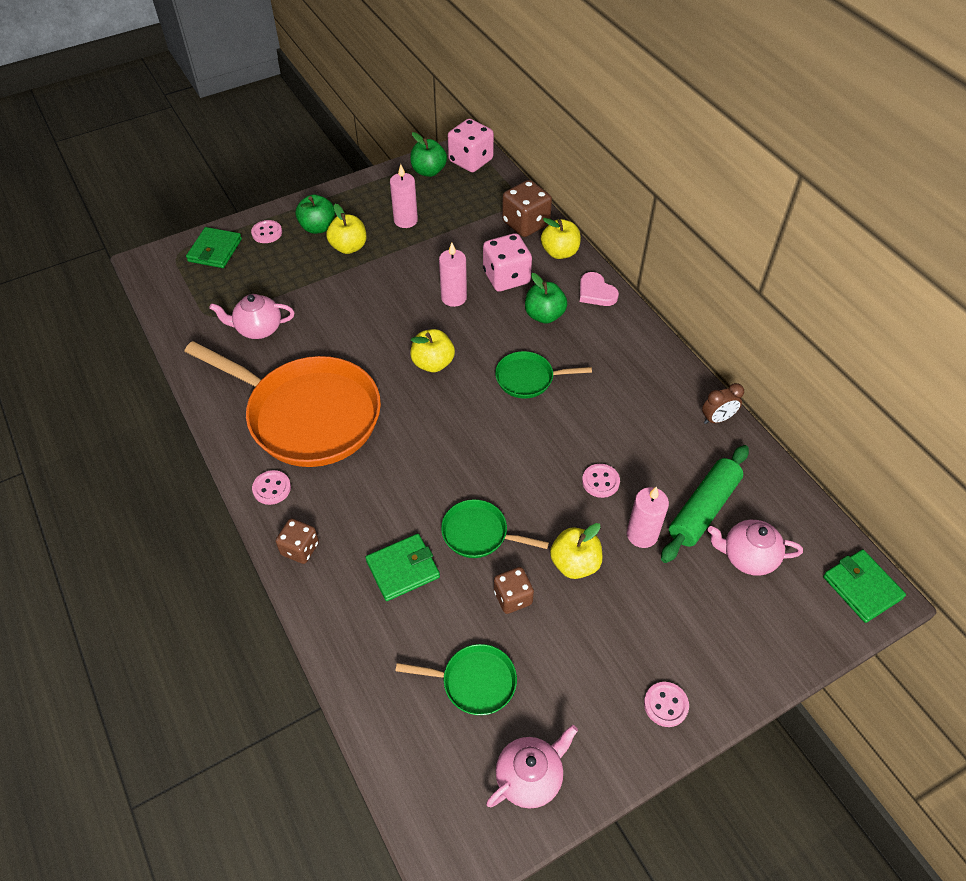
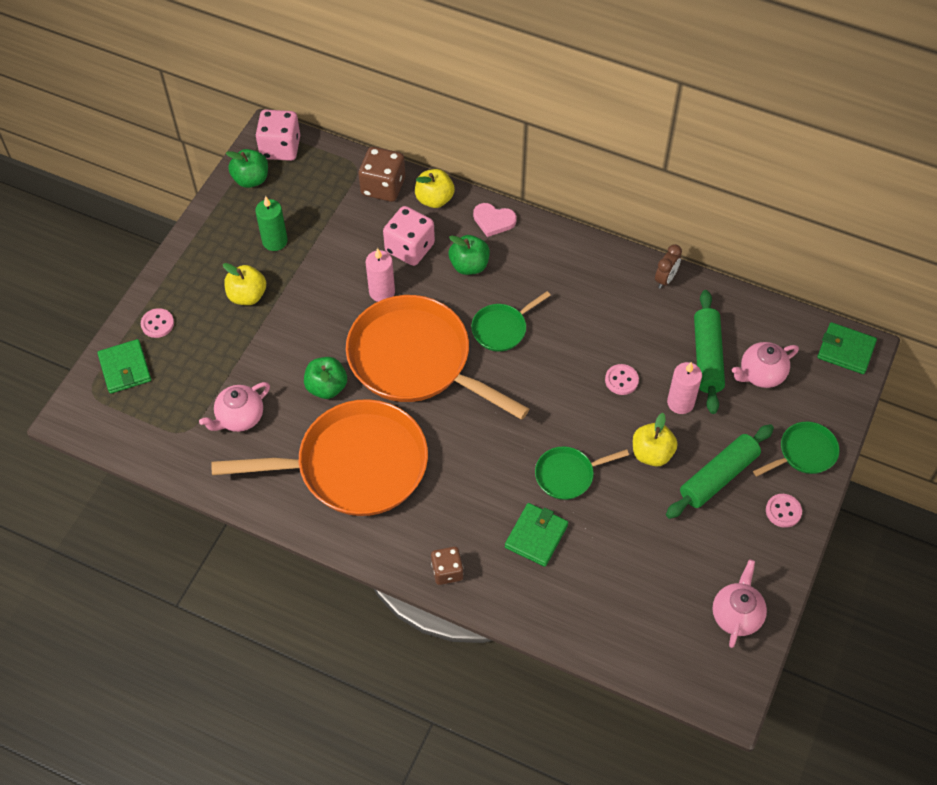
camera: 35 degrees left, 5 degrees up
pink button [252,470,291,505] -> none
green apple [296,194,335,234] -> green apple moved to [304,357,347,399]
pink candle [390,164,418,228] -> green candle [255,196,288,251]
green pan [396,644,517,715] -> green pan moved to [753,422,840,477]
yellow apple [410,329,455,372] -> orange pan [346,295,529,420]
brown dice [494,567,534,614] -> none
none -> green rolling pin [666,424,774,519]

